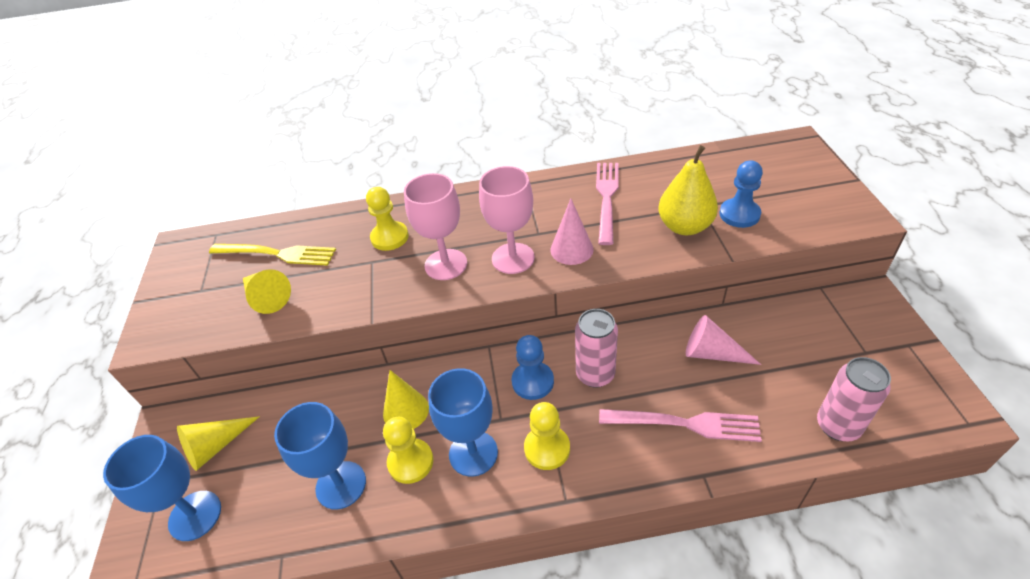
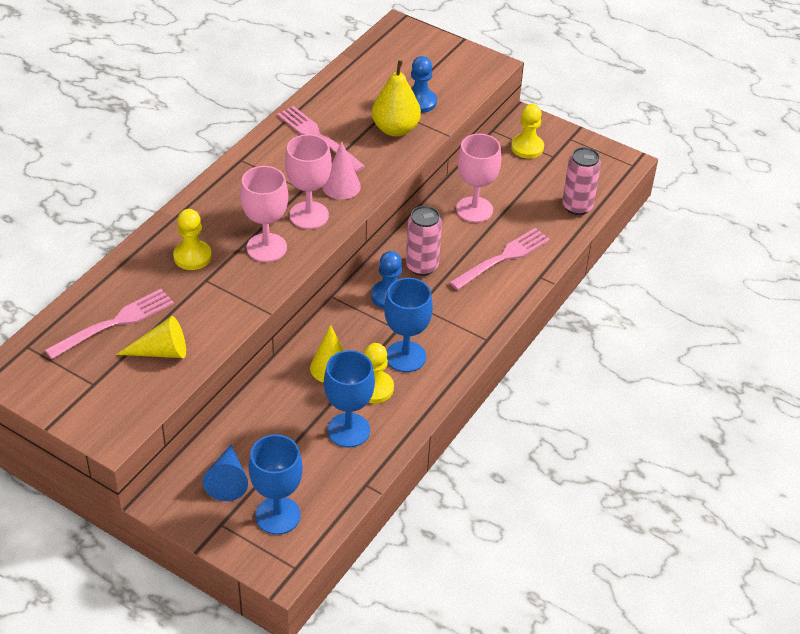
camera: 55 degrees left, 0 degrees up
yellow cone [177,416,260,471] -> blue cone [203,444,248,501]
yellow fork [209,244,336,266] -> pink fork [45,289,174,359]
yellow pawn [524,402,570,470] -> yellow pawn moved to [511,104,544,159]
pink cone [686,315,761,365] -> pink goblet [456,134,501,222]

